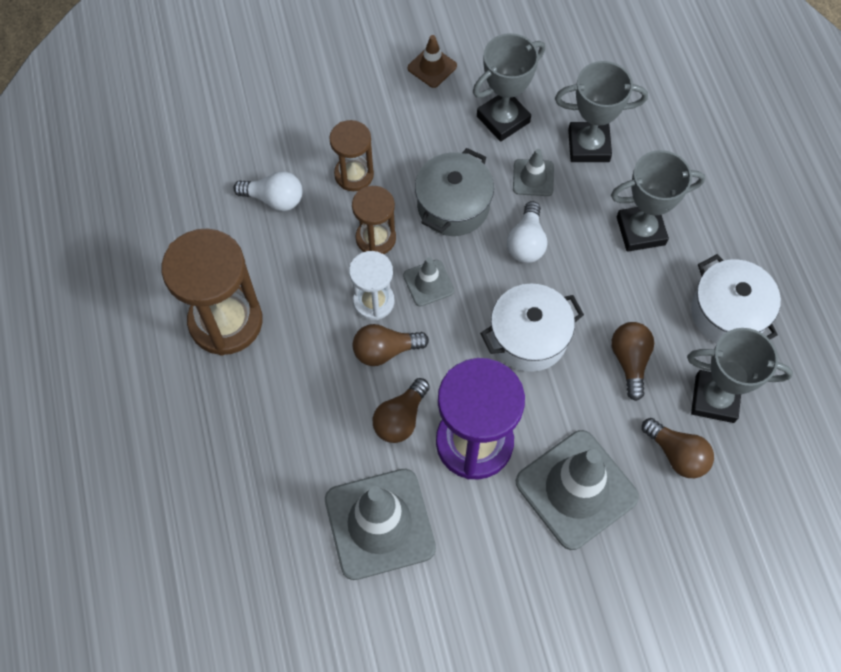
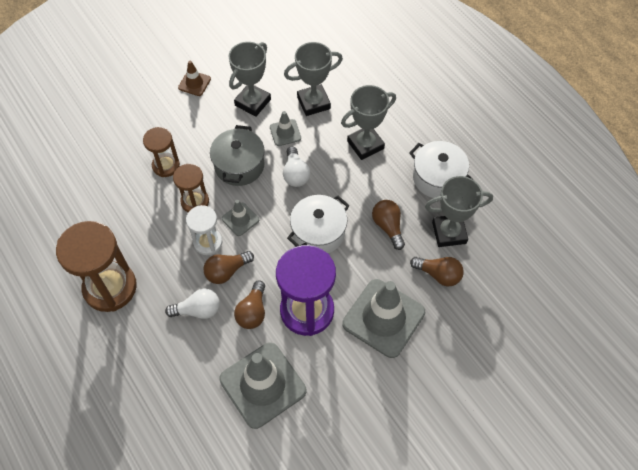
camera: 20 degrees left, 5 degrees down
white light bulb [233,171,302,211] -> white light bulb moved to [165,289,220,319]

